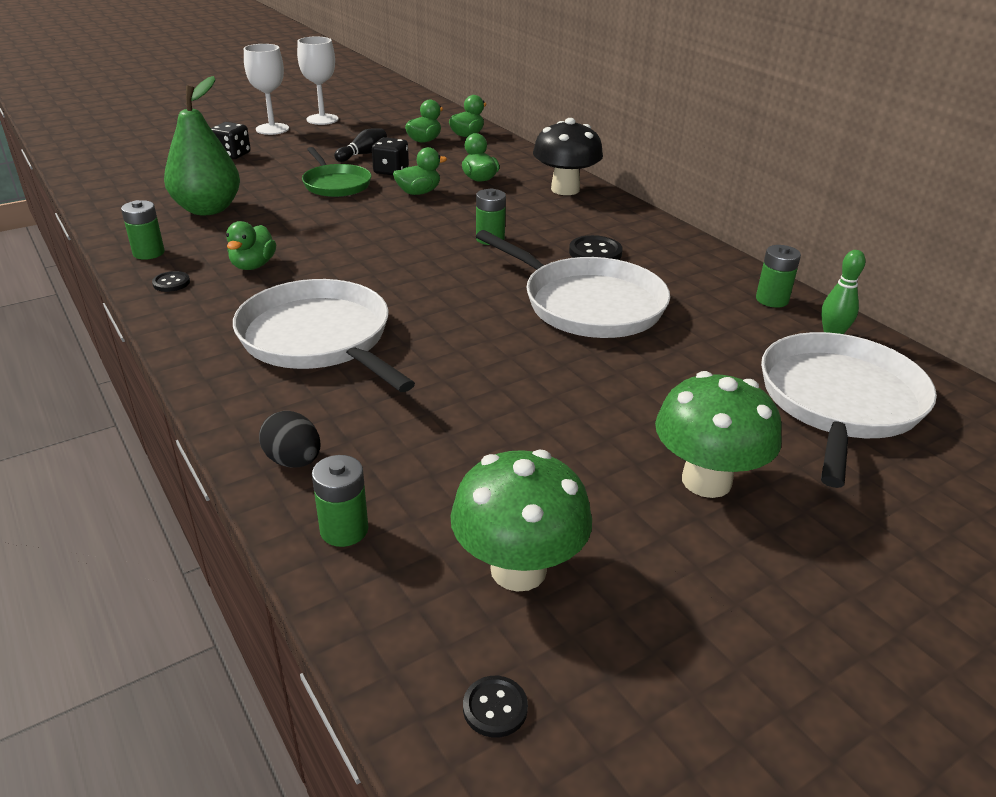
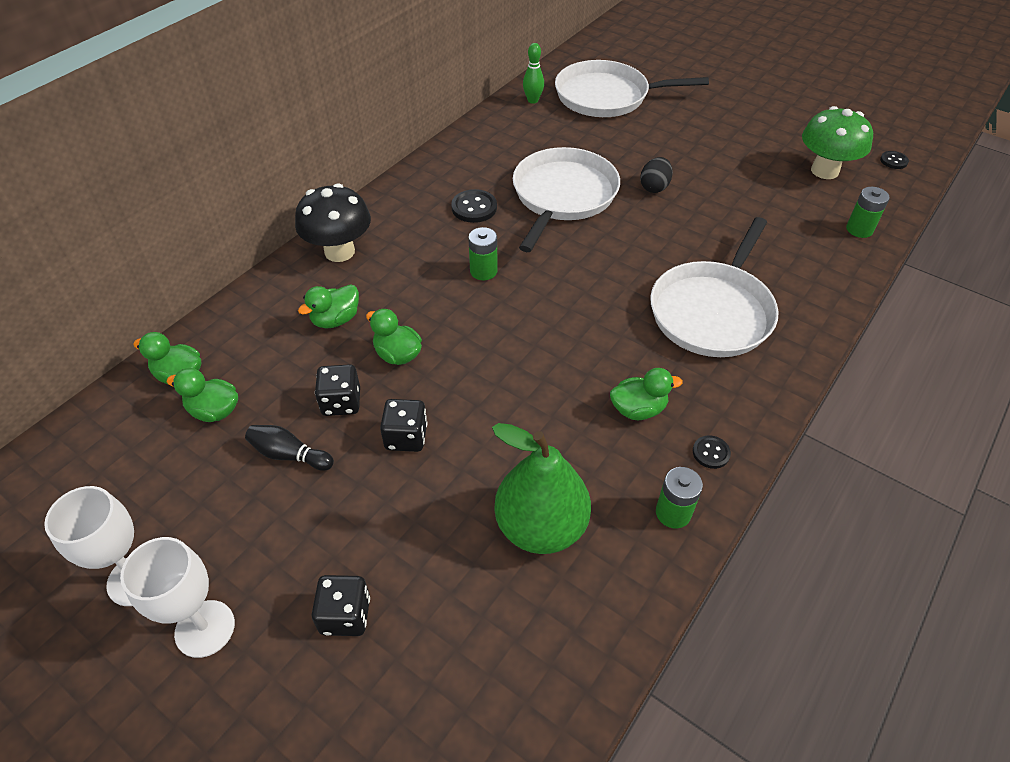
camera: 110 degrees left, 15 degrees up
black egg [259,411,321,468] -> black egg moved to [640,157,673,193]
green pan [302,147,372,197] -> black dice [380,399,427,452]
green mushroom [655,371,782,498] -> none
green battery [756,245,801,308] -> none

